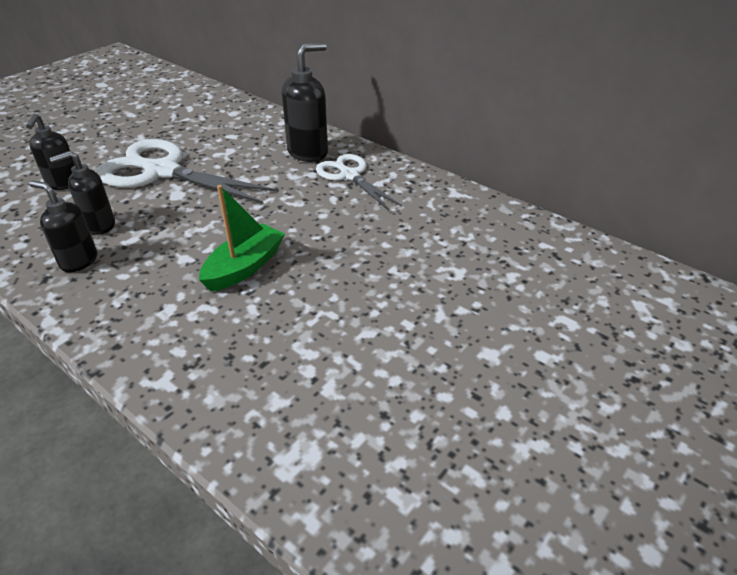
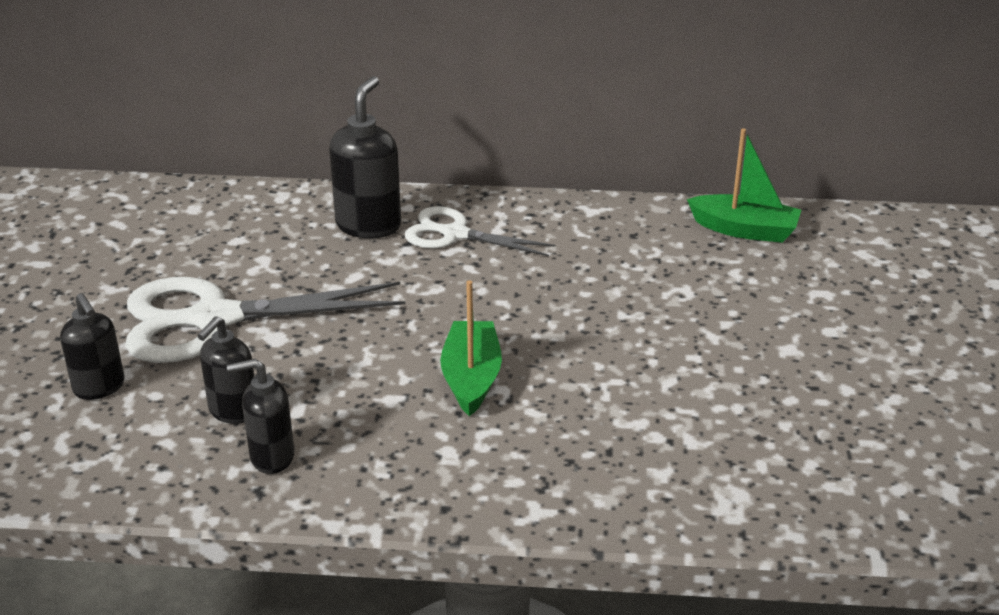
camera: 35 degrees left, 5 degrees down
none -> green boat [687,128,801,243]

